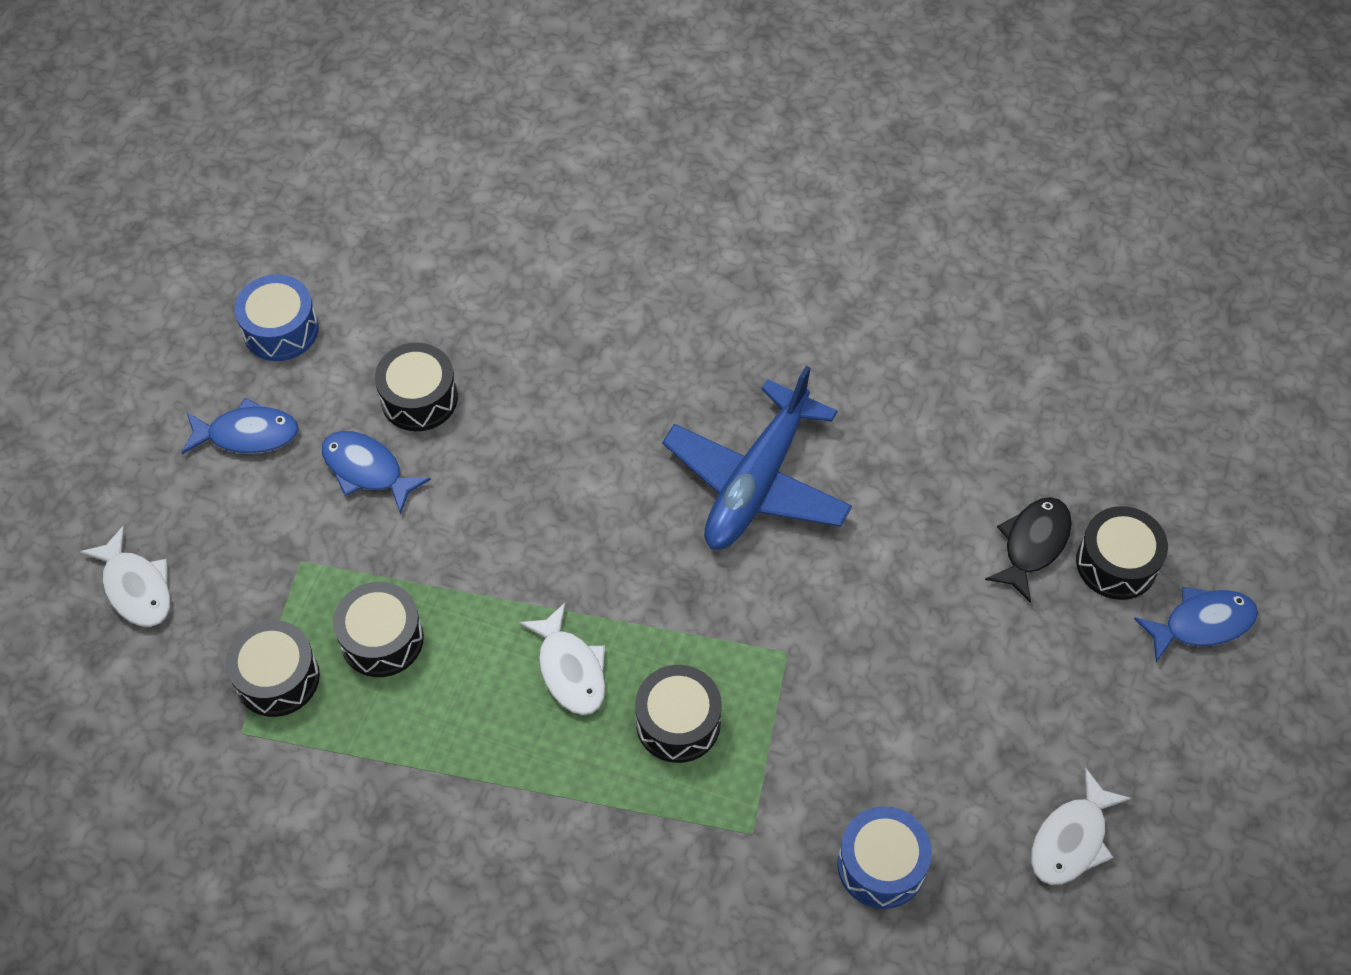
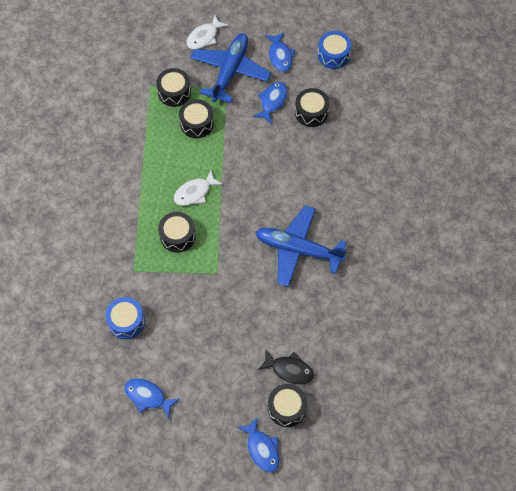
camera: 80 degrees right, 5 degrees up
white fish [1031,767,1131,885] -> blue fish [124,378,180,419]
none -> blue plane [190,33,271,103]

